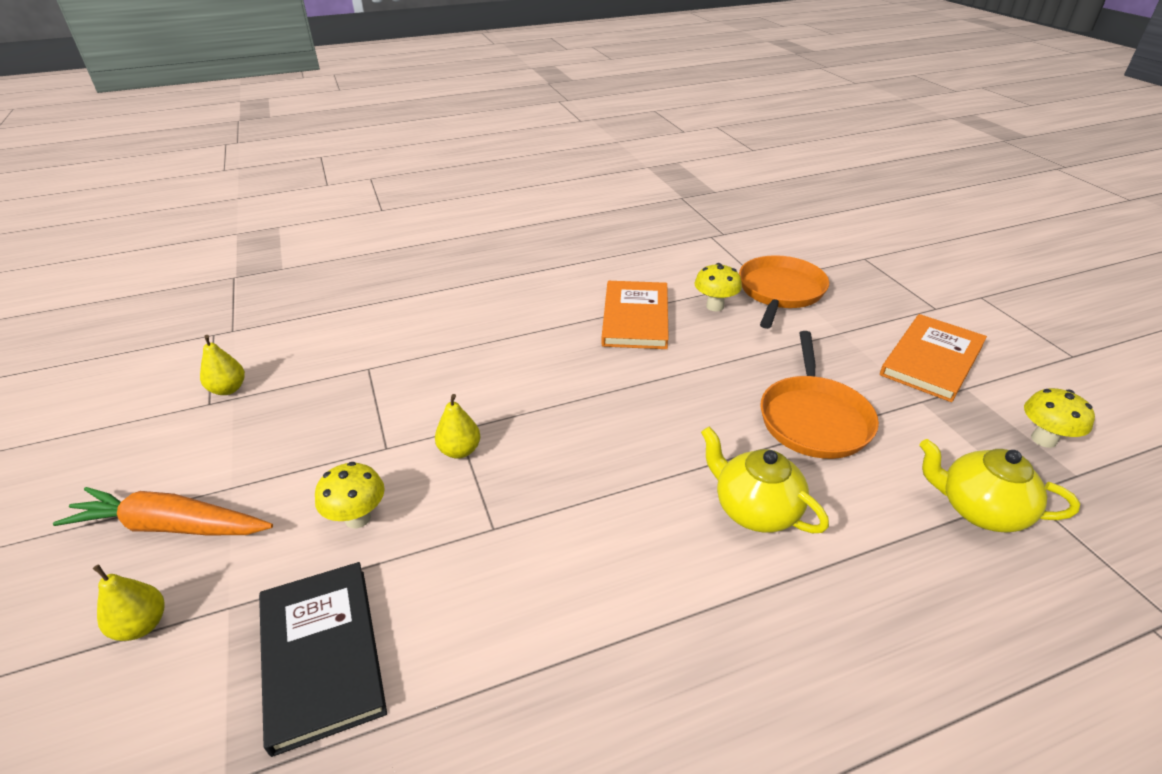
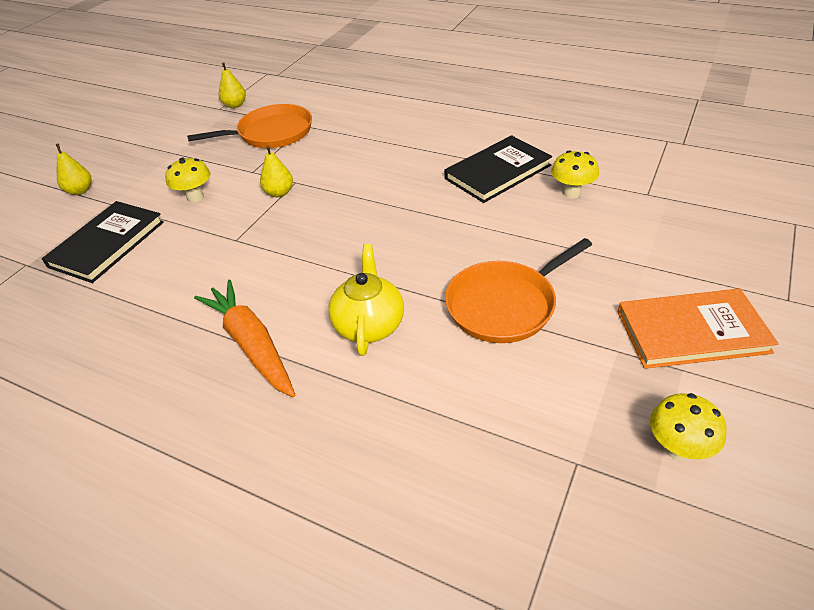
camera: 50 degrees right, 5 degrees up
orange carrot [53,487,273,536] -> orange carrot moved to [194,280,295,397]
orange book [601,281,669,349] -> black book [444,135,552,203]
orange pan [739,255,829,329] -> orange pan moved to [187,104,312,148]
yellow teapot [920,439,1080,533] -> none

